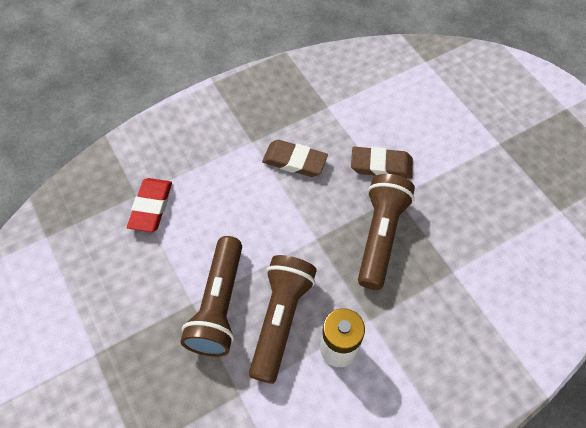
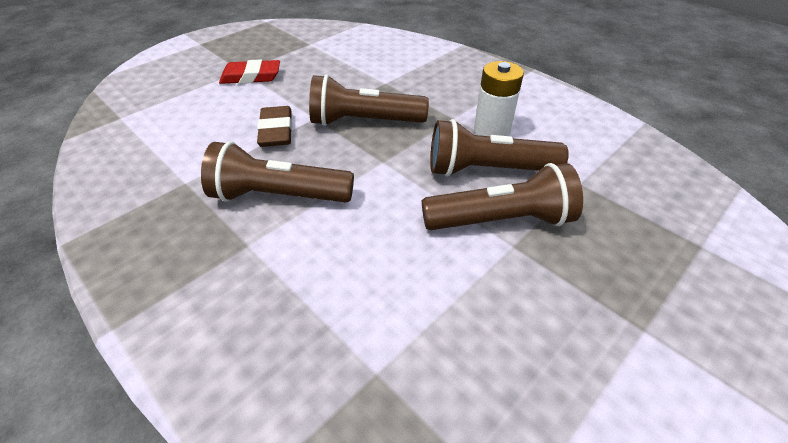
camera: 105 degrees left, 15 degrees down
red eraser [127,178,172,232] -> red eraser moved to [219,59,280,84]
brown eraser [262,140,328,177] -> brown flashlight [201,141,354,202]

